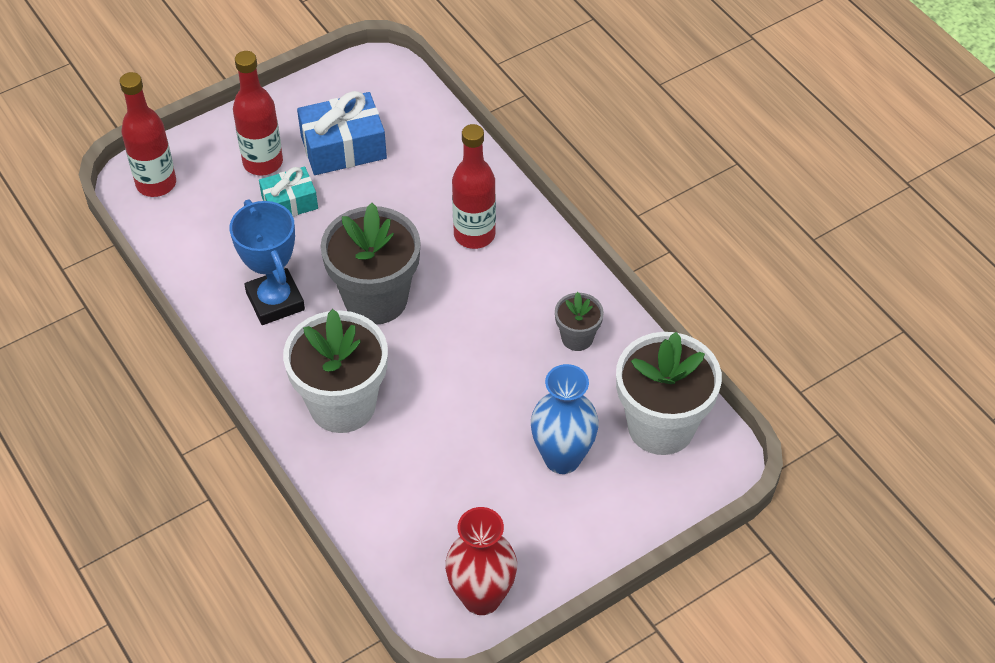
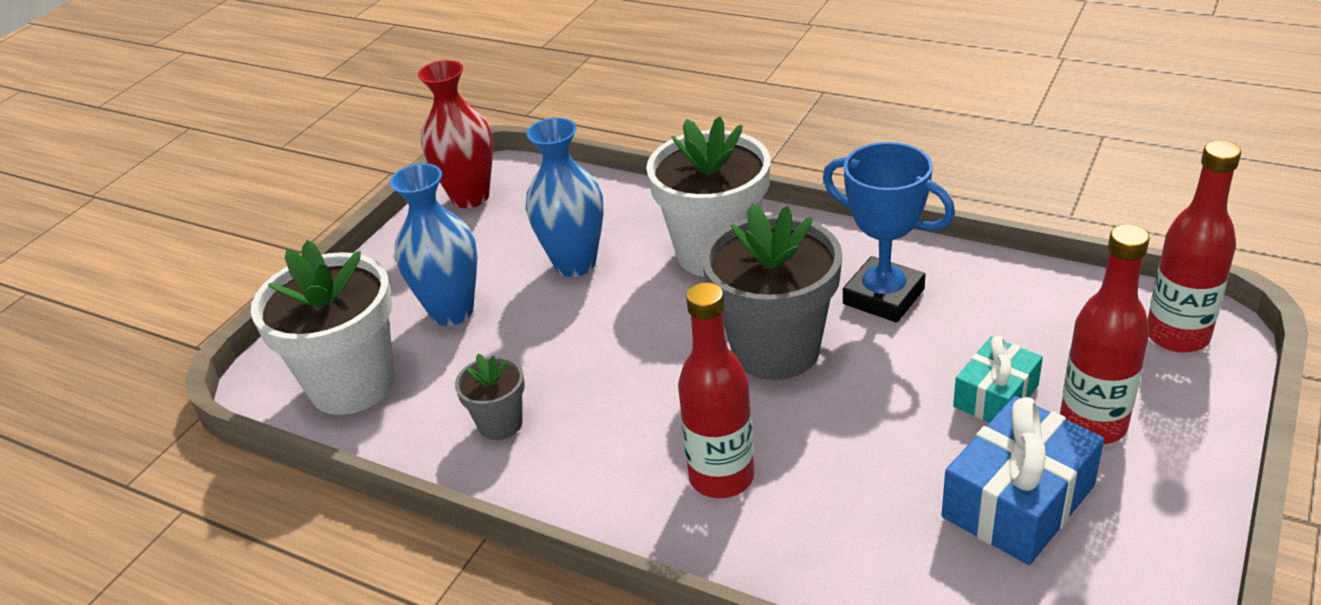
camera: 155 degrees right, 15 degrees down
none -> blue vase [526,118,603,277]

